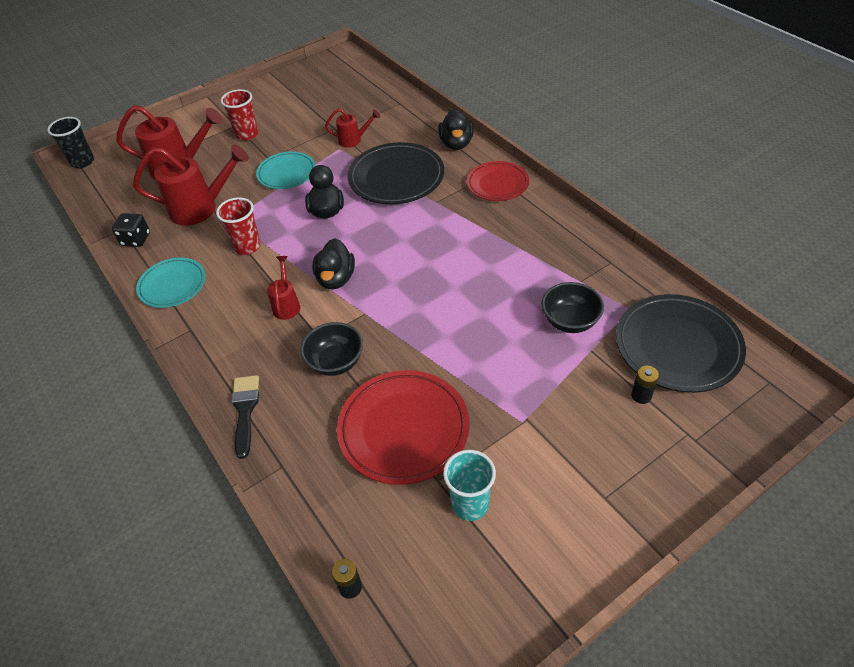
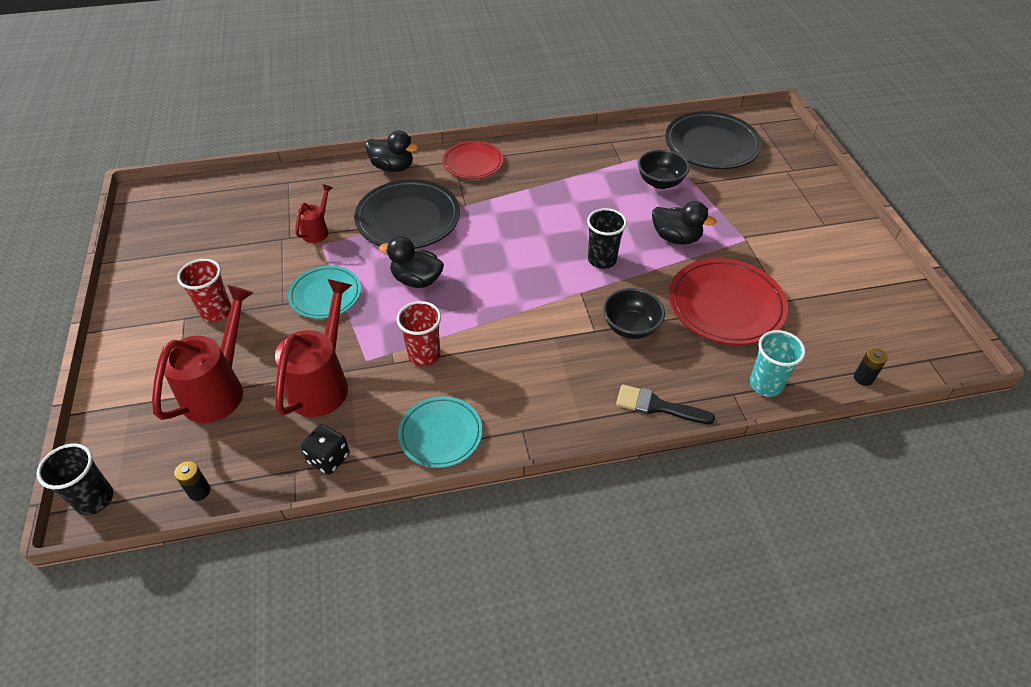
camera: 70 degrees left, 0 degrees up
red watering can [267,256,300,320] -> none
black duck [312,238,355,289] -> black duck moved to [652,201,717,245]
turquoise cup [443,450,496,521] -> turquoise cup moved to [750,330,806,397]
black battery [631,365,659,404] -> black battery moved to [174,461,210,501]
none -> black cup [587,208,627,269]

